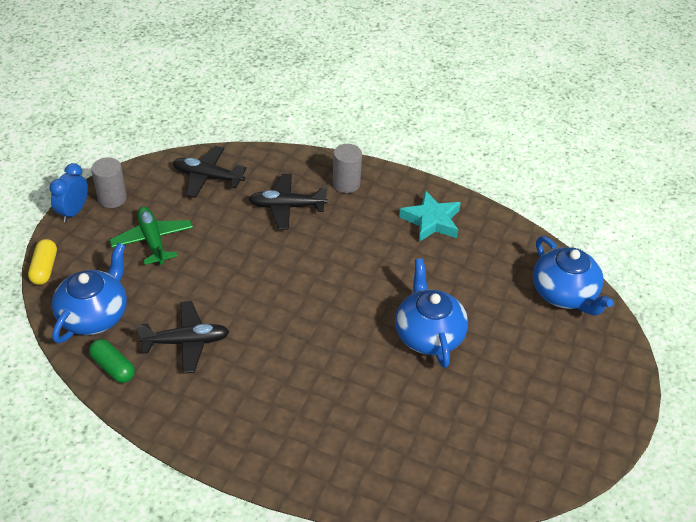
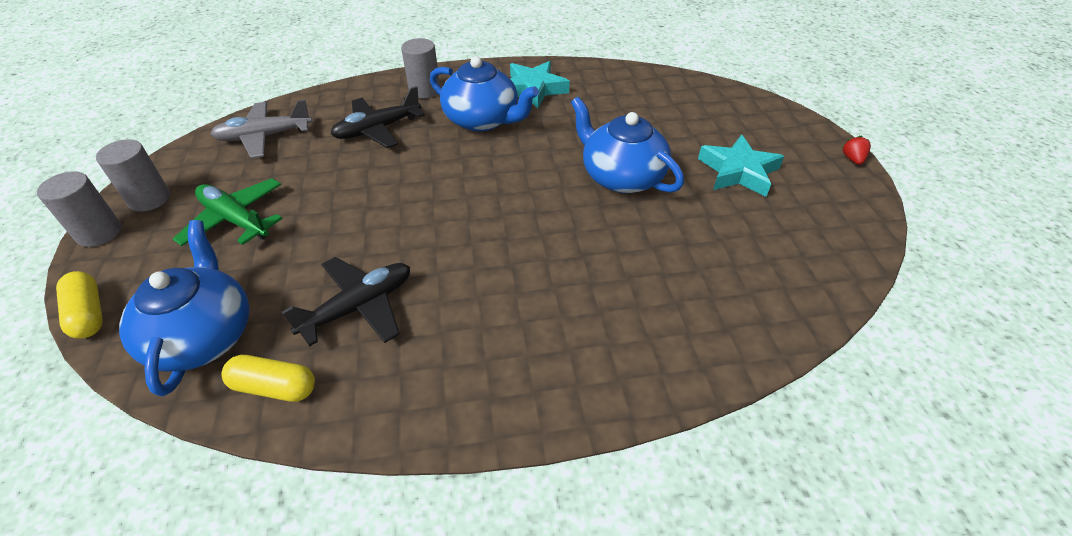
camera: 30 degrees left, 0 degrees up
blue clock [49,163,88,222] -> grey cylinder [37,171,122,247]
green capsule [89,339,135,383] -> yellow capsule [221,355,315,402]
black plane [172,146,247,198] -> grey plane [211,100,312,158]
blue teapot [533,236,613,316] -> blue teapot moved to [430,56,539,132]
none -> turquoise star [698,135,784,197]
none -> red strawberry [842,135,871,165]

